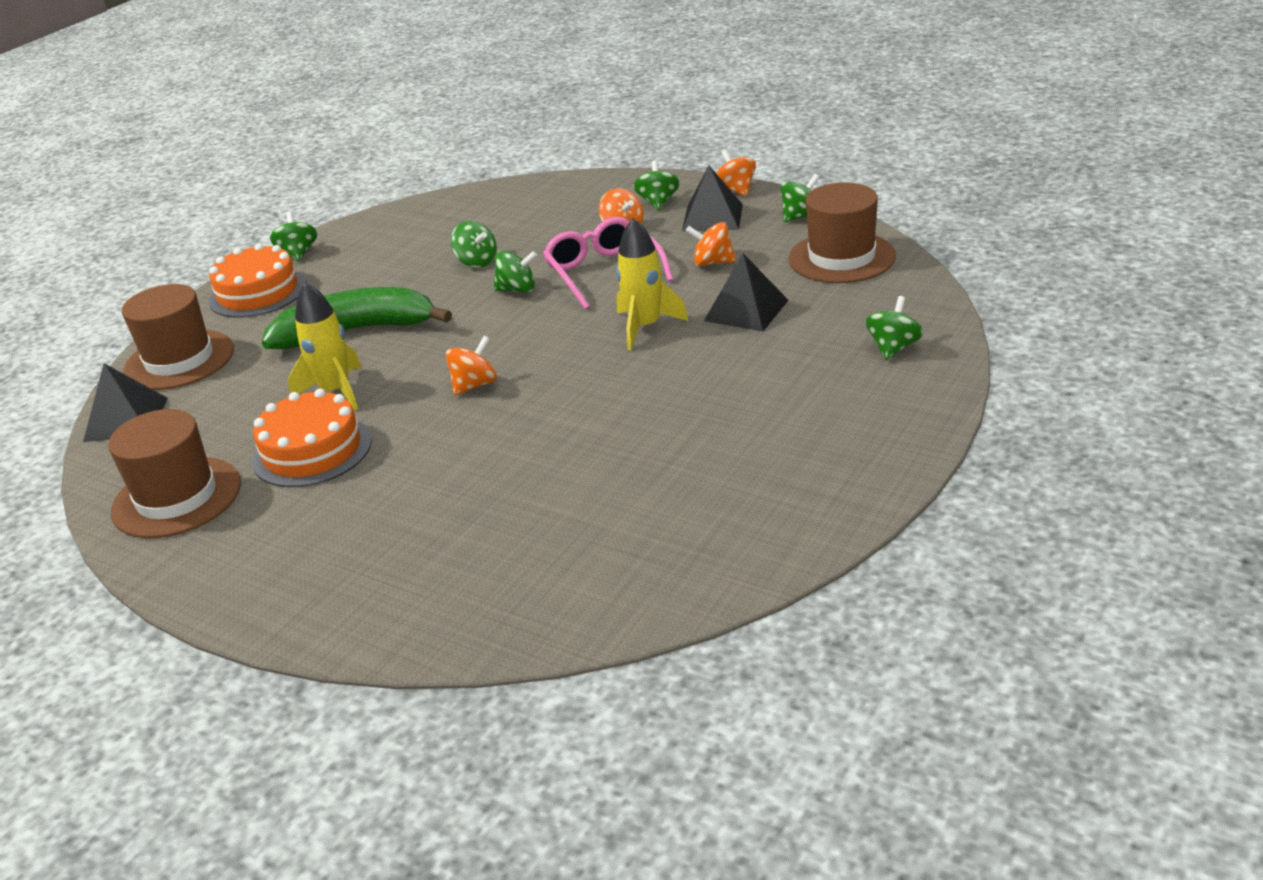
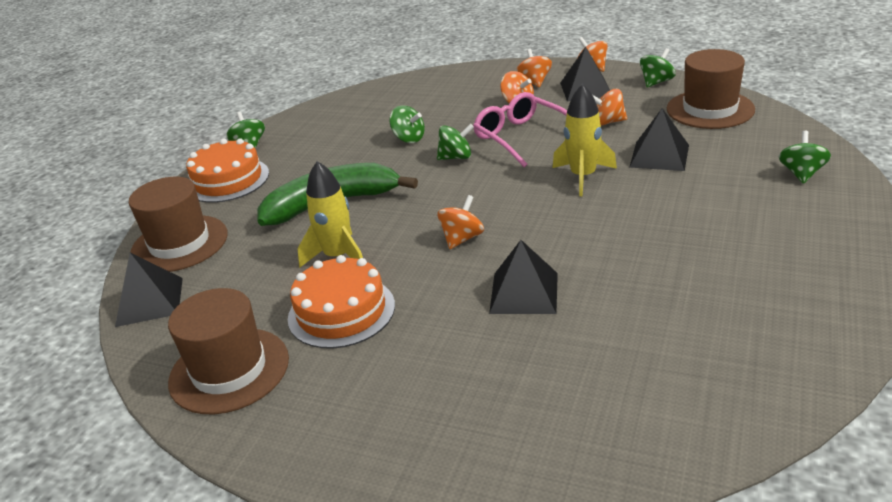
camera: 10 degrees left, 0 degrees up
green spinning top [633,160,680,210] -> orange spinning top [516,49,552,87]
none -> black pyramid [489,240,558,314]

